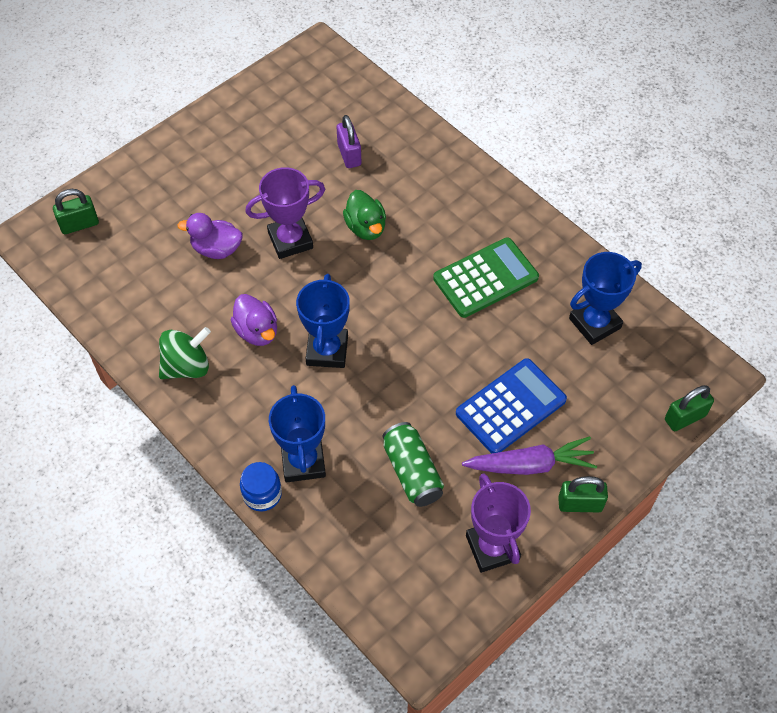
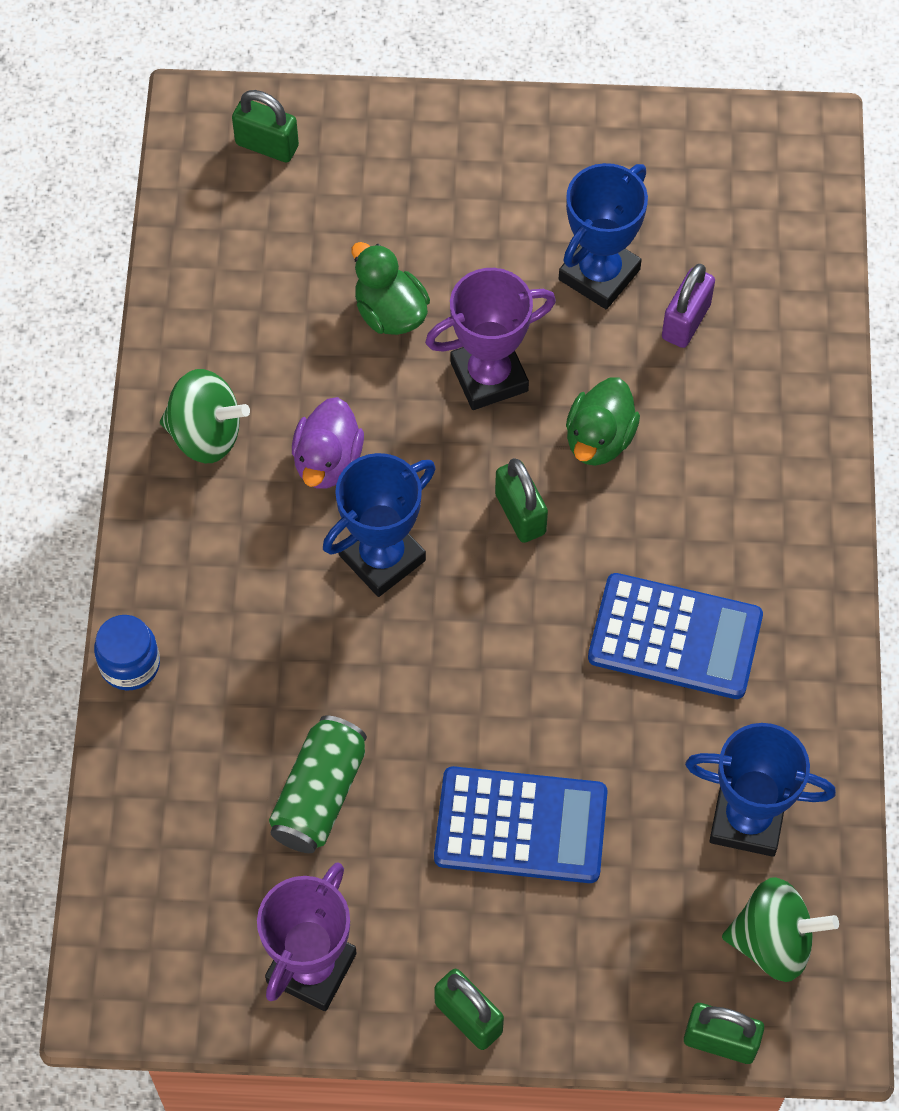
camera: 45 degrees right, 5 degrees up
purple duck [177,213,243,259] -> green duck [351,242,430,335]
purple trophy [245,167,325,259] -> purple trophy turned 45 degrees counterclockwise [425,268,556,410]
blue trophy [269,385,326,482] -> blue trophy moved to [559,163,648,309]
green calculator [433,237,539,318] -> blue calculator [588,573,763,699]
purple carrot [462,436,597,475] -> none
none -> green padlock [495,458,548,543]
none -> green spinning top [722,877,839,982]

